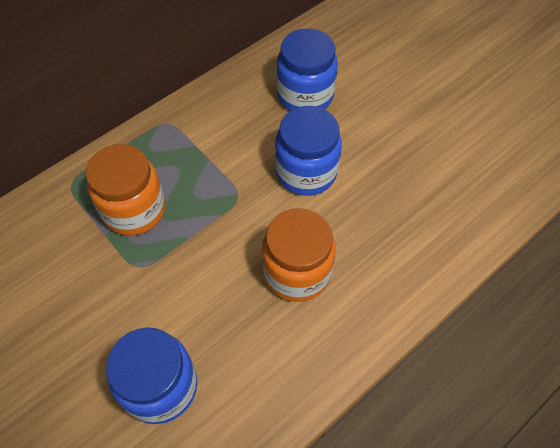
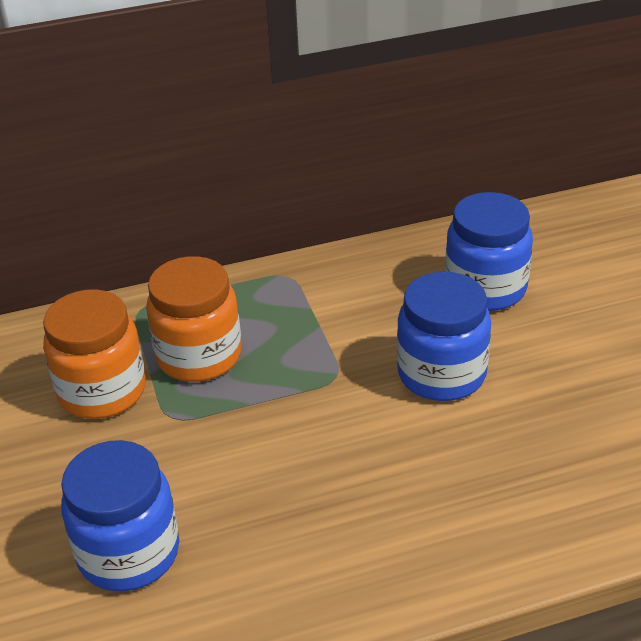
camera: 25 degrees right, 20 degrees down
orange jar [262,208,336,302] -> orange jar moved to [43,290,146,419]

